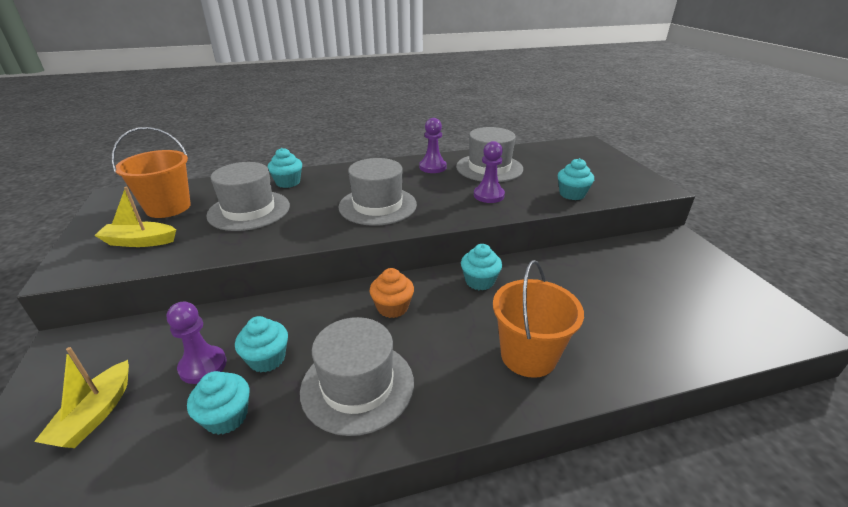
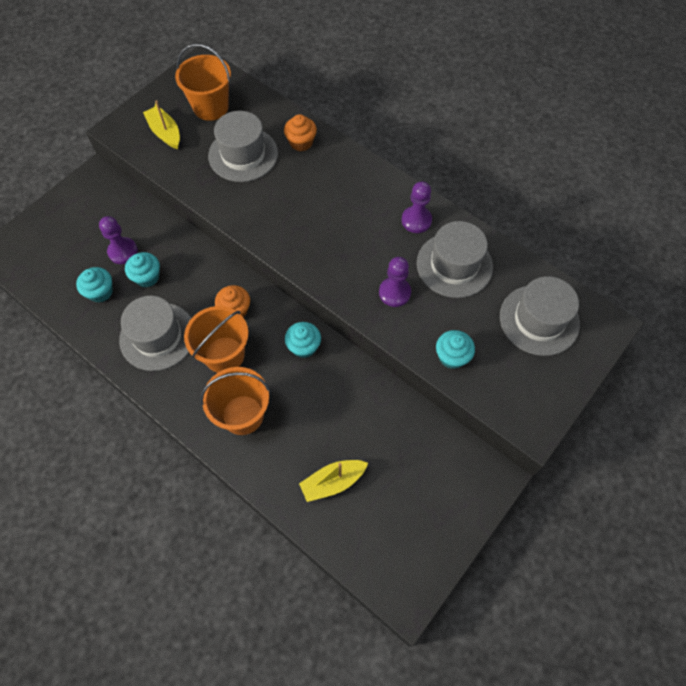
camera: 55 degrees right, 30 degrees up
yellow boat [34,347,129,448] -> yellow boat moved to [299,460,368,502]
turquoise cupcake [268,148,302,188] -> orange cupcake [284,114,317,151]
grey hat [338,158,417,226] -> grey hat moved to [500,276,580,356]
none -> orange bucket [184,306,249,373]

